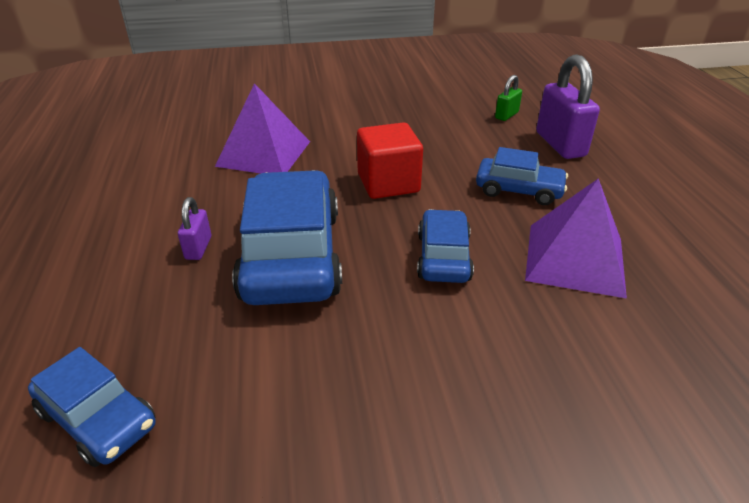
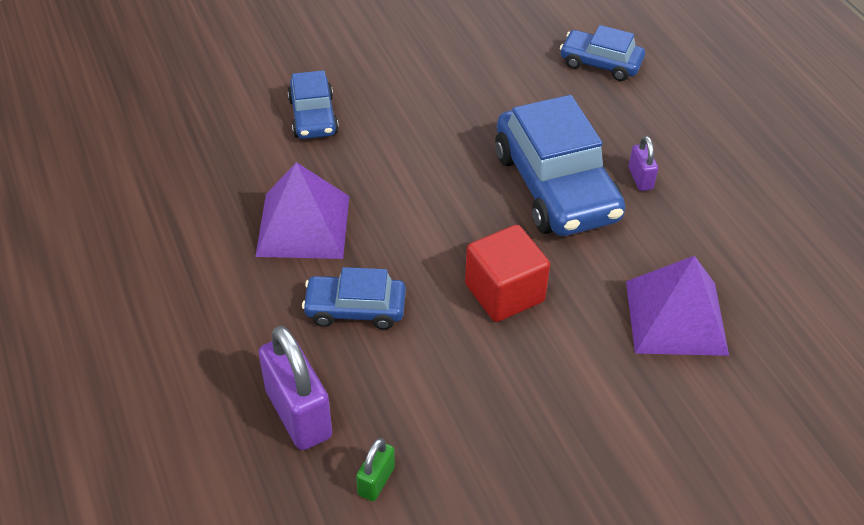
camera: 165 degrees right, 10 degrees up
blue car [417,209,474,283] -> blue car moved to [288,70,339,139]

